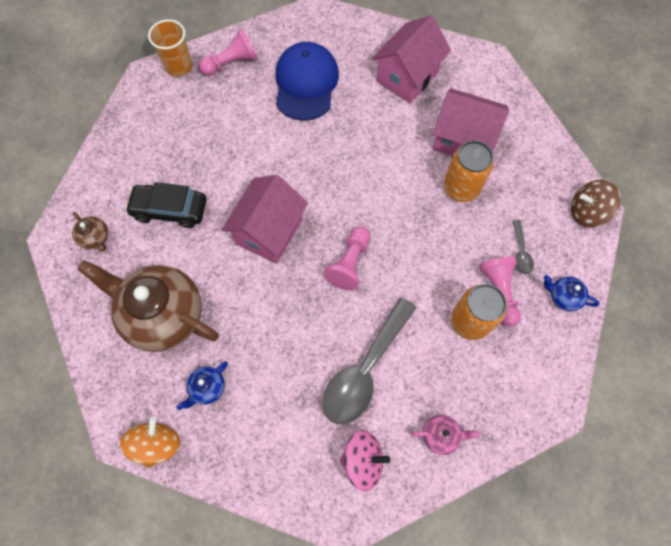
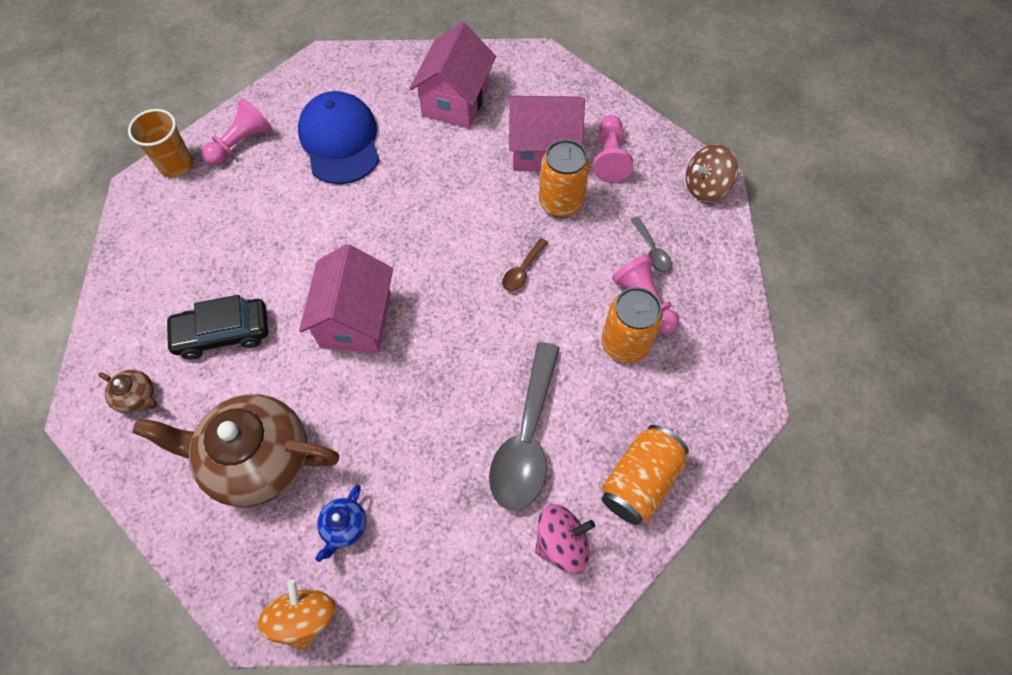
camera: 20 degrees left, 5 degrees down
pink pawn [324,226,371,291] -> pink pawn moved to [593,115,634,183]
pink teapot [411,415,480,455] -> orange can [602,425,689,525]
blue teapot [544,275,599,311] -> none
none -> brown spoon [502,238,548,291]

